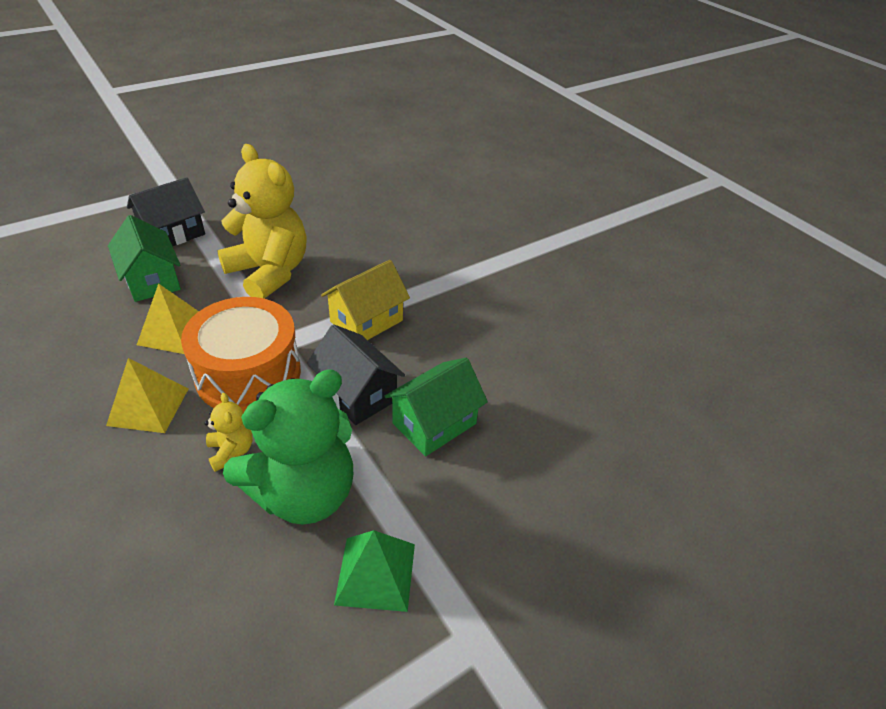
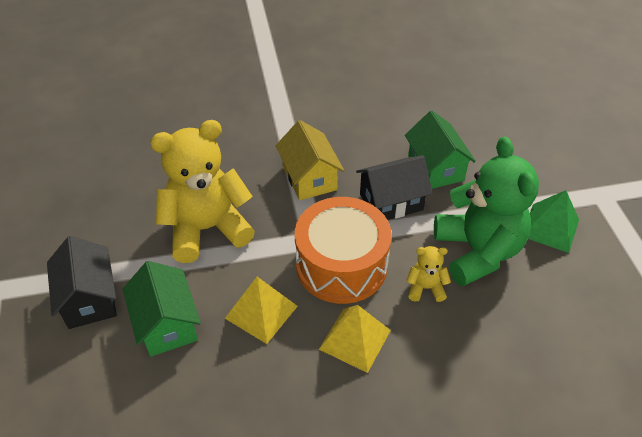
camera: 65 degrees left, 5 degrees up
green house [108,215,181,302] -> green house turned 75 degrees clockwise [123,261,201,357]

